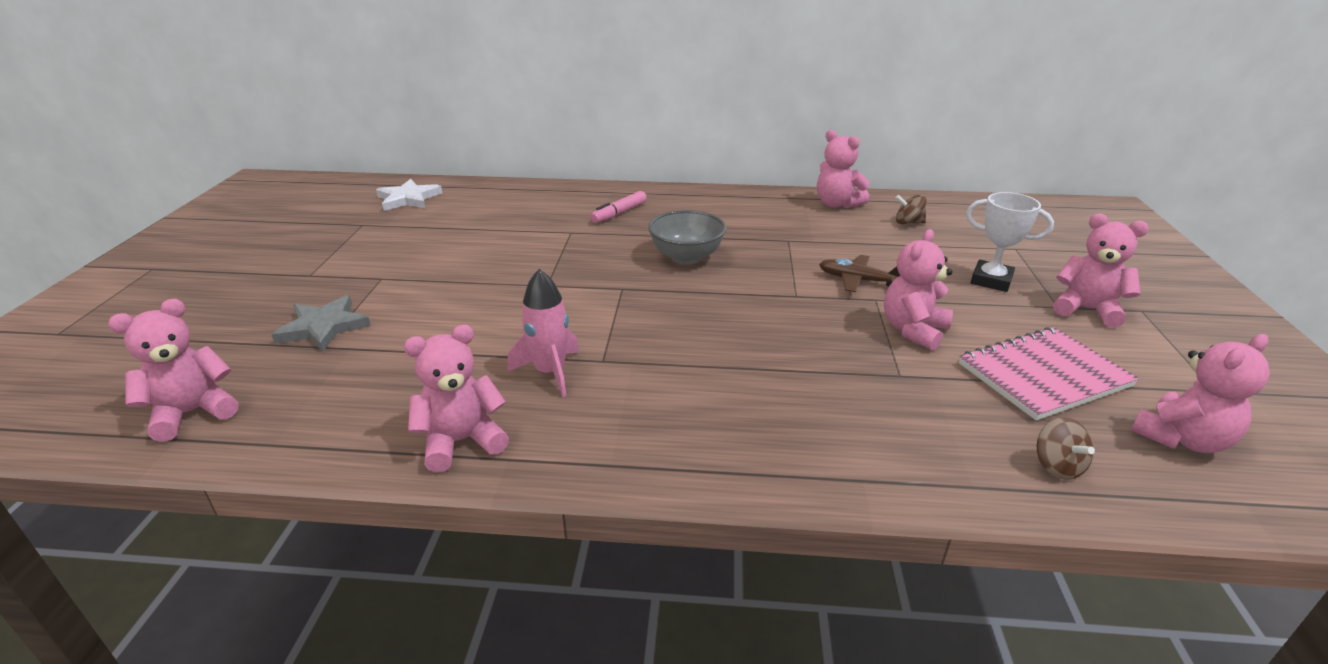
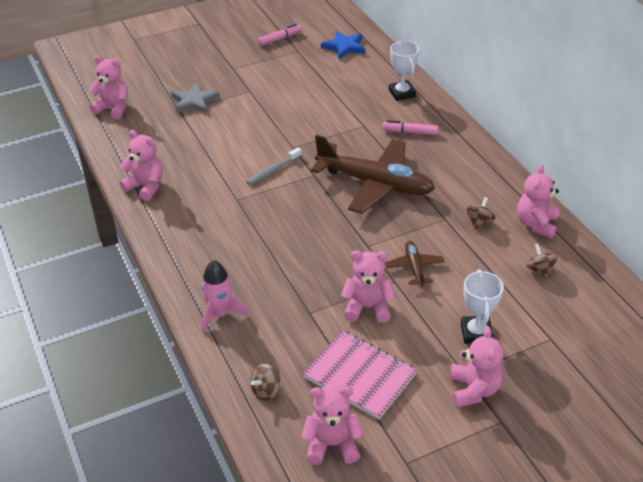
camera: 60 degrees right, 10 degrees up
white star [376,179,442,211] -> blue star [321,31,365,60]
pink rocket [508,269,580,397] -> pink rocket moved to [201,260,248,333]
grey bowl [648,210,726,265] -> brown plane [311,135,435,214]
pink teddy bear [1131,334,1270,453] -> pink teddy bear turned 150 degrees clockwise [301,385,364,465]
none -> grey toothbrush [246,147,302,185]
none -> pink marker [257,24,301,46]
none -> white trophy [389,41,419,101]
none -> brown spinning top [466,197,495,230]

